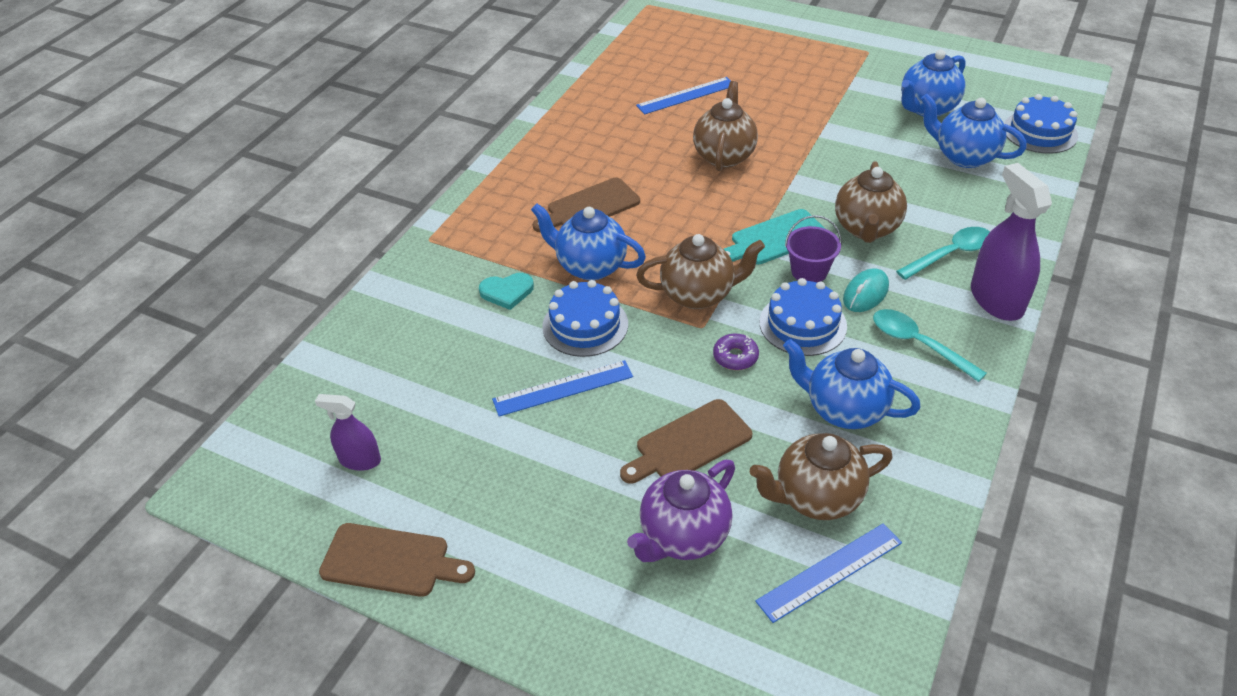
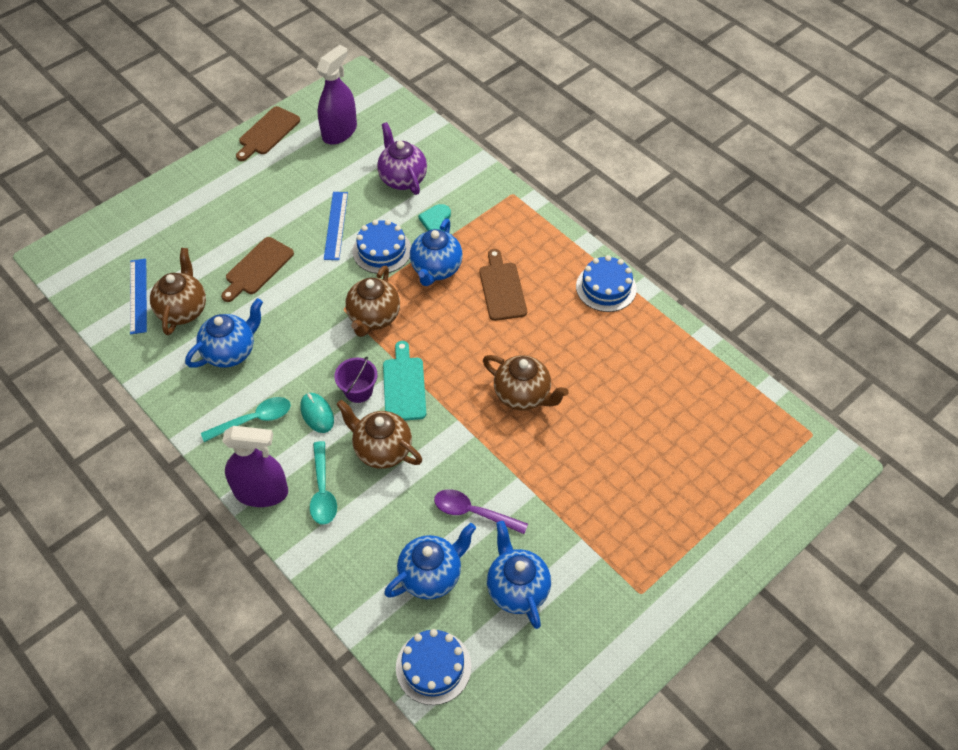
camera: 110 degrees right, 10 degrees up
purple spray bottle [315,394,381,471] -> purple spray bottle [317,45,357,145], size x1.75
blue teapot [531,204,646,280] -> blue teapot turned 150 degrees clockwise [410,219,463,286]
brown cutting board [620,399,752,484] -> brown cutting board turned 135 degrees counterclockwise [221,237,294,302]
purple teapot [627,460,735,562] -> purple teapot moved to [377,122,427,195]
blue ruler [636,77,731,114] -> none
purple donut [713,333,759,370] -> none
blue cake [759,278,847,356] -> blue cake moved to [576,255,637,312]
none -> purple spoon [434,489,528,534]

